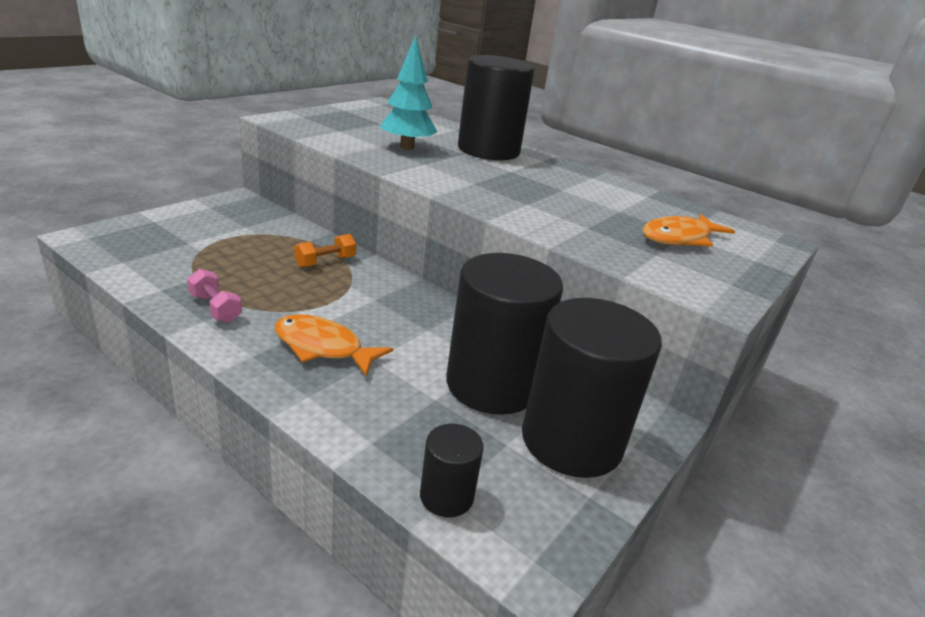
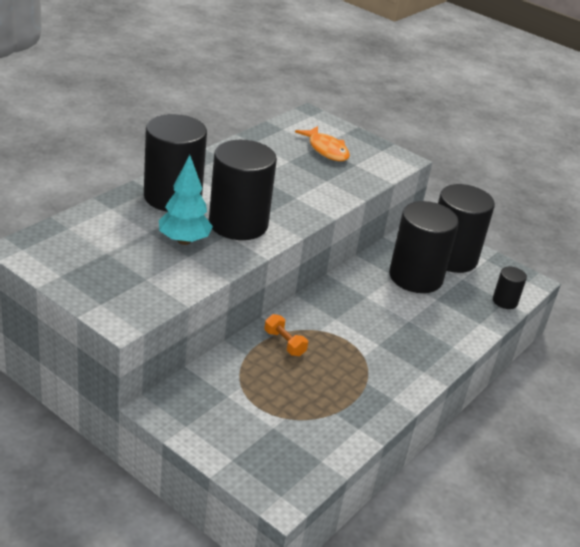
camera: 90 degrees left, 5 degrees up
pink dumbbell [187,269,242,323] -> none
orange fish [275,314,393,376] -> none
none -> black cylinder [209,140,277,240]

